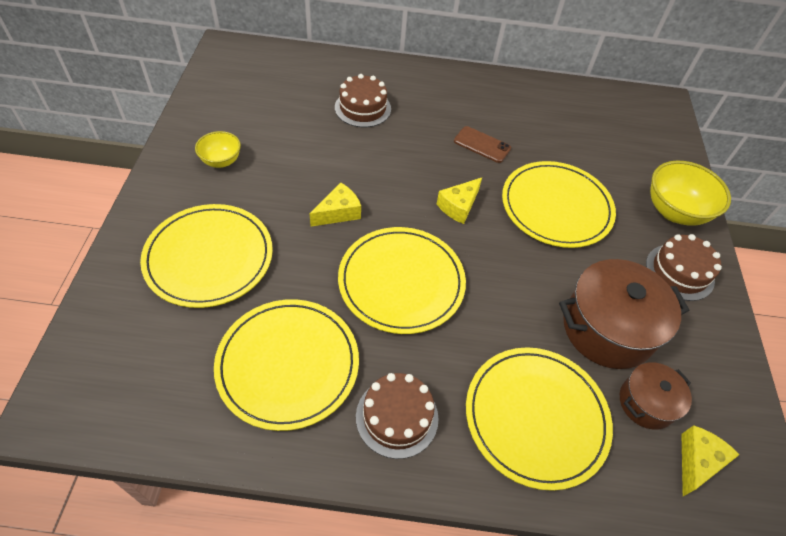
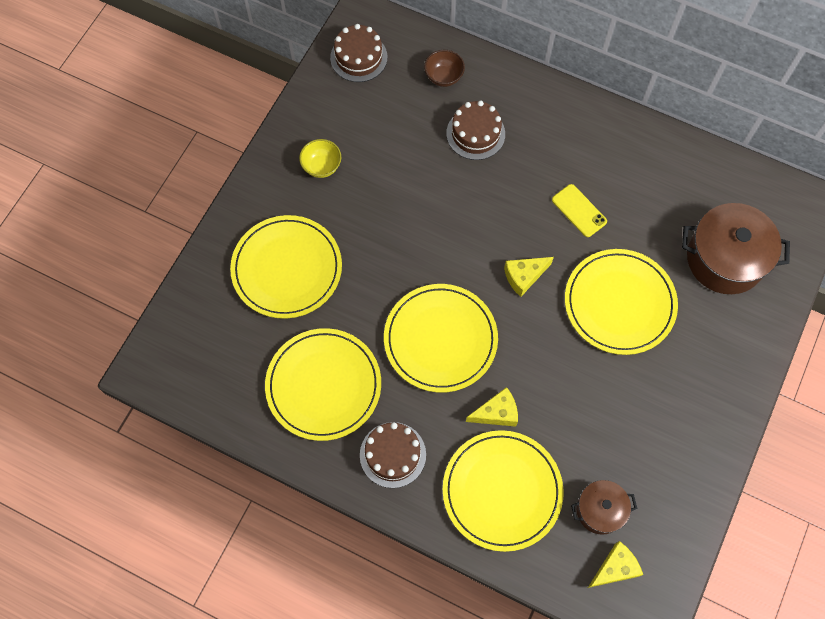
camera: 25 degrees right, 15 degrees up
yellow cheese [310,183,361,227] -> yellow cheese moved to [466,387,518,427]
brown phone [454,126,511,163] -> yellow phone [552,184,607,237]
brown pot [559,259,689,369] -> brown pot moved to [682,203,790,294]
brown cake [646,234,722,301] -> brown cake moved to [330,24,387,82]
yellow bowl [650,161,731,226] -> none
none -> brown bowl [424,50,465,87]

